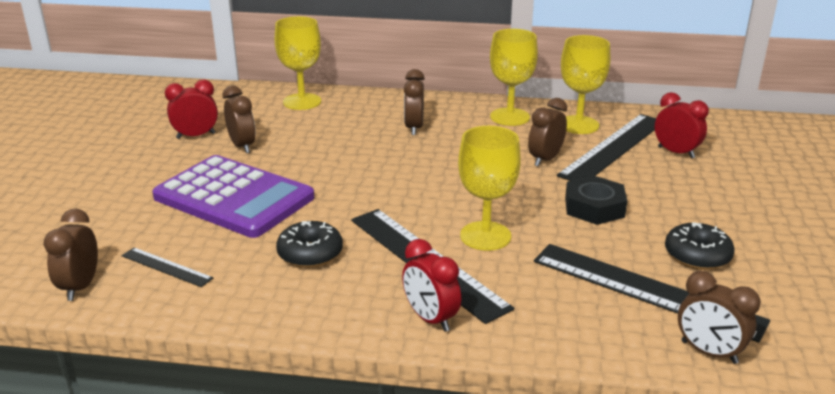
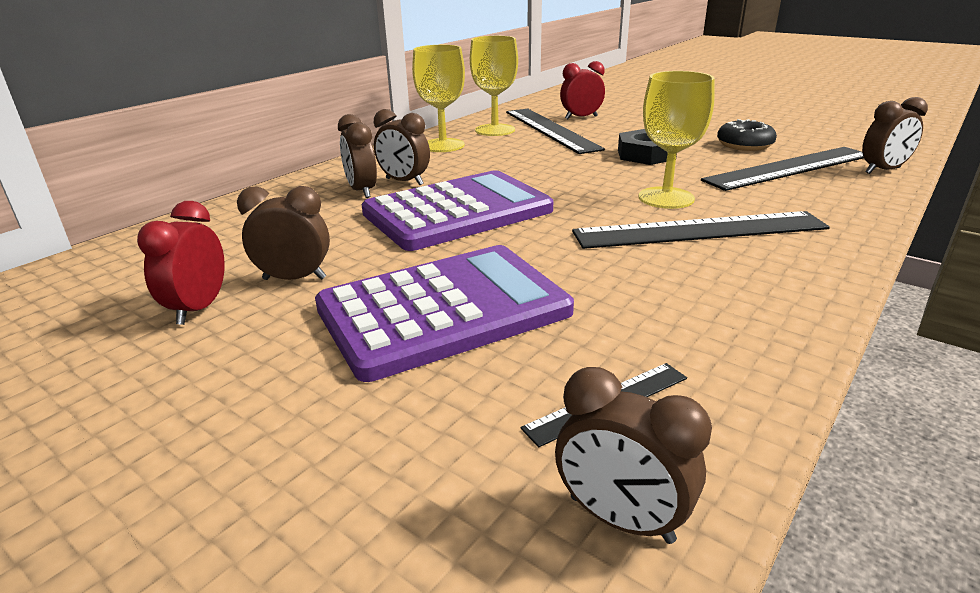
camera: 60 degrees left, 0 degrees up
yellow goblet [275,16,321,110] -> none
black donut [276,221,343,268] -> none
red clock [402,239,461,332] -> none
brown clock [528,98,567,167] -> brown clock moved to [338,114,377,198]
none -> purple calculator [361,170,553,251]

